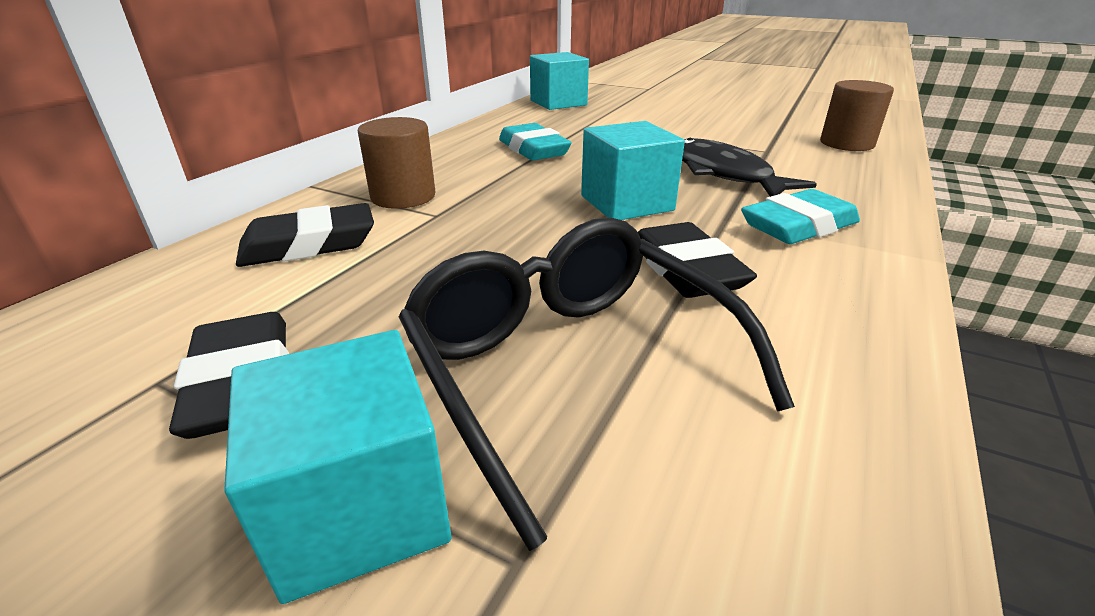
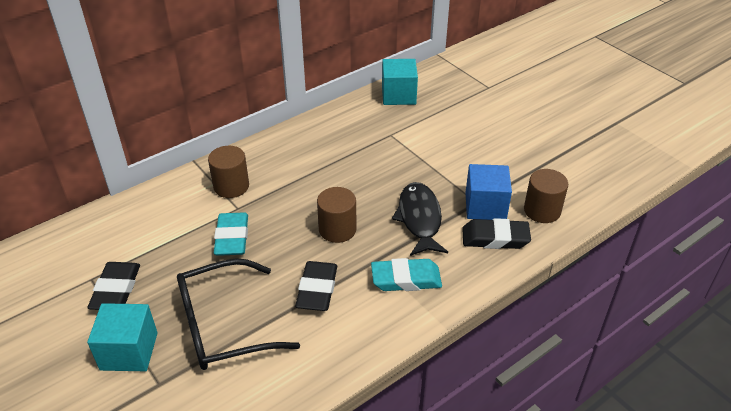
camera: 25 degrees right, 10 degrees up
black eraser [236,203,374,267] -> black eraser moved to [462,218,531,249]
black glasses [399,217,795,551] -> black glasses turned 105 degrees counterclockwise [177,259,300,370]
turquoise eraser [499,123,572,161] -> turquoise eraser moved to [214,212,248,256]
turquoise cube [581,121,685,220] -> brown cylinder [317,187,357,243]
none -> blue cube [465,164,512,220]

